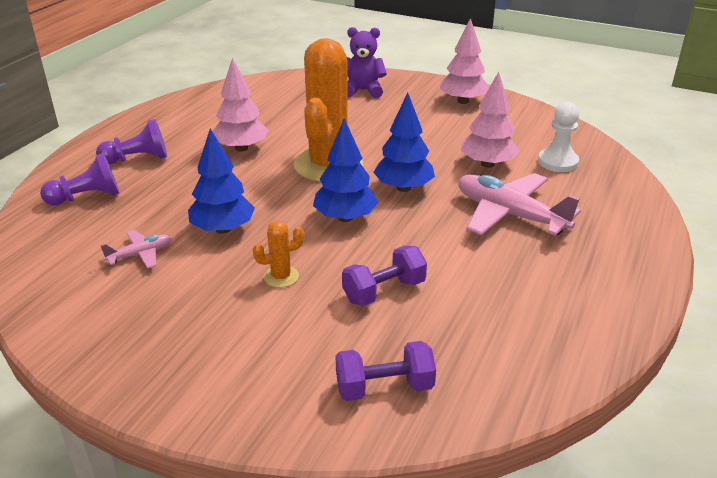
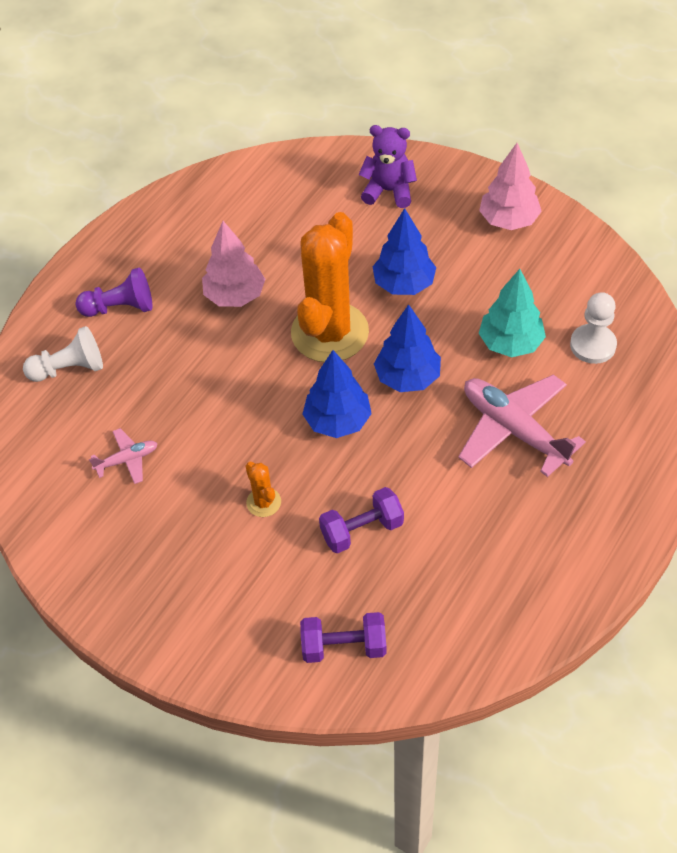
camera: 10 degrees right, 20 degrees up
purple pawn [40,153,119,206] -> white pawn [23,326,103,382]
blue tree [188,128,255,234] -> blue tree moved to [372,208,436,295]
orange cactus [253,221,304,288] -> orange cactus turned 75 degrees clockwise [246,462,281,517]
pink tree [461,72,520,168] -> turquoise tree [479,269,546,357]

